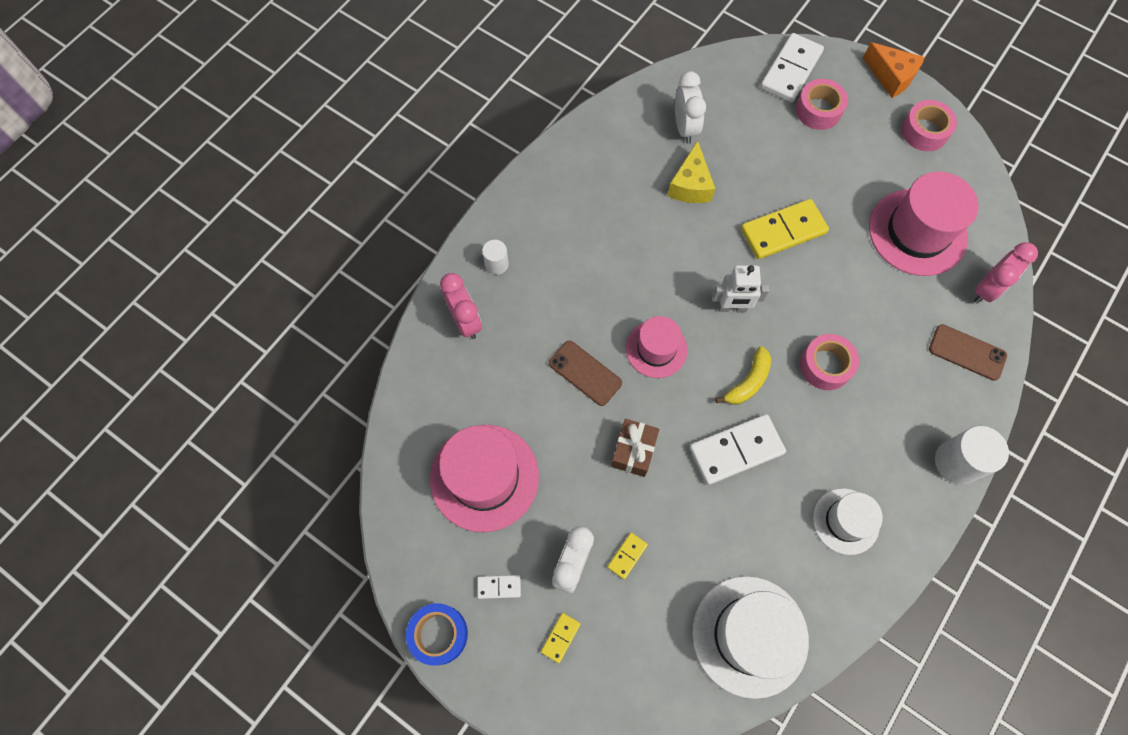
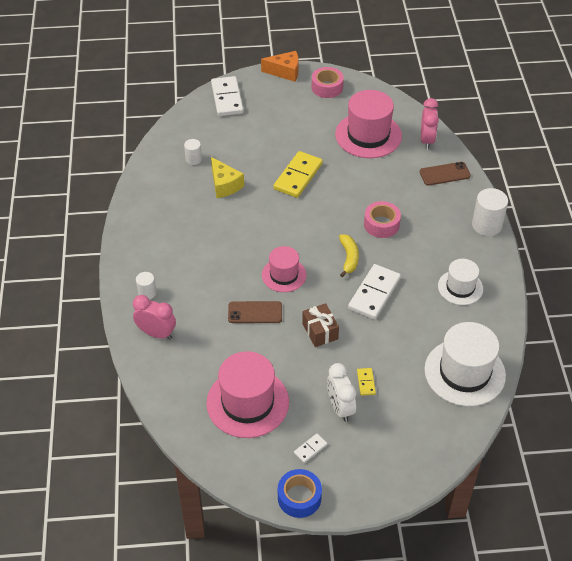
camera: 40 degrees left, 20 degrees down
yellow domino [541,613,581,663] -> none
white clock [675,71,706,144] -> white cylinder [184,139,202,165]
white robot [712,265,769,312] -> none
pink tape [796,79,848,130] -> none

